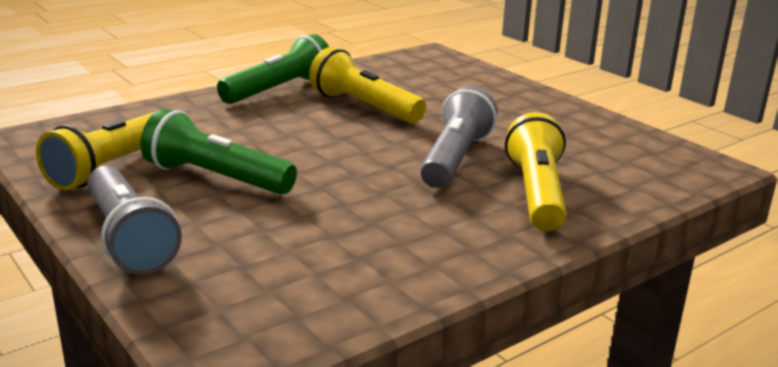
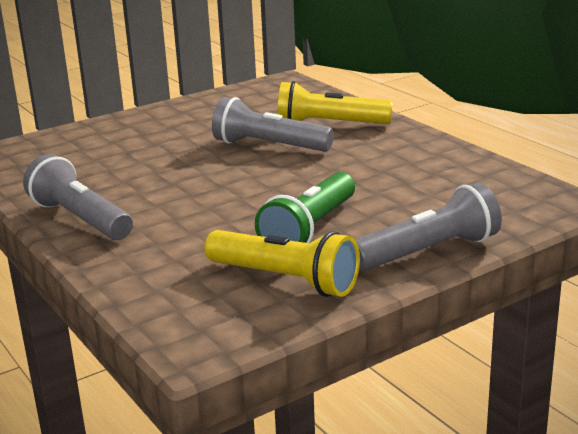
camera: 85 degrees left, 0 degrees up
green flashlight [217,34,329,104] -> grey flashlight [23,154,133,240]
yellow flashlight [309,47,426,123] -> none

